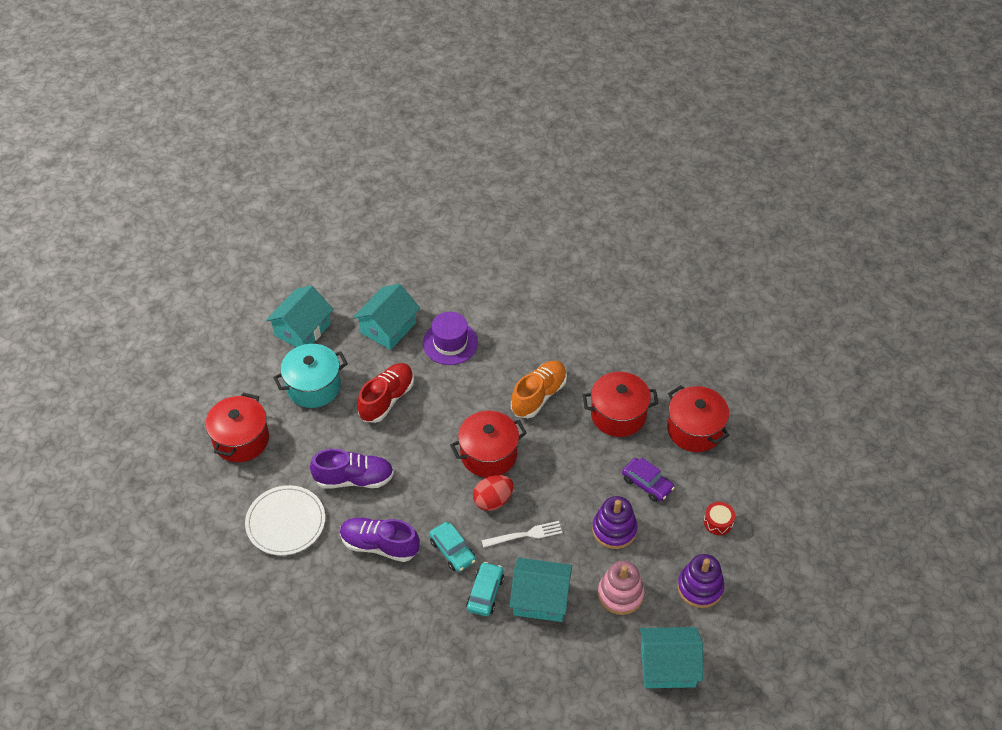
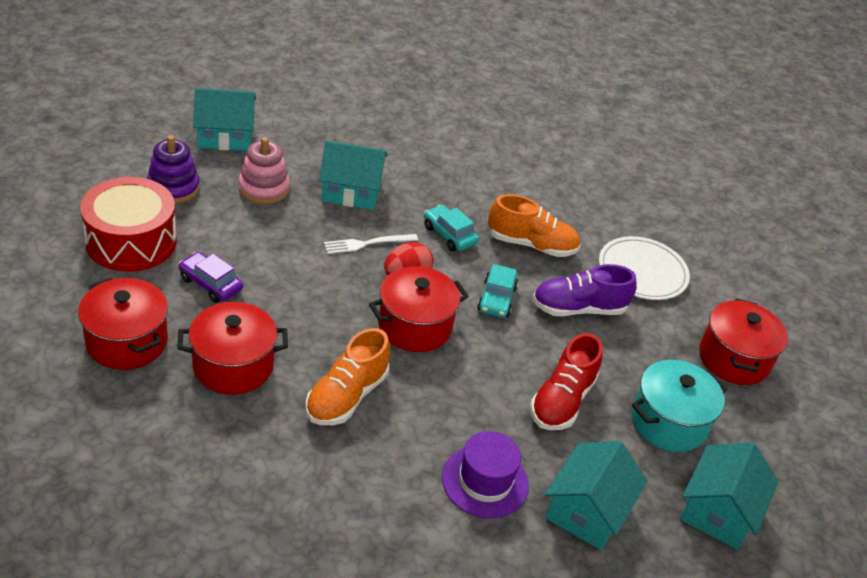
camera: 170 degrees right, 10 degrees down
purple shoe [340,518,420,562] -> orange shoe [488,194,580,257]
turquoise car [466,562,504,616] -> turquoise car moved to [477,264,518,318]
purple stacking toy [592,496,638,549] -> none
red drum [704,502,735,535] -> red drum [80,177,177,272], size x2.45

